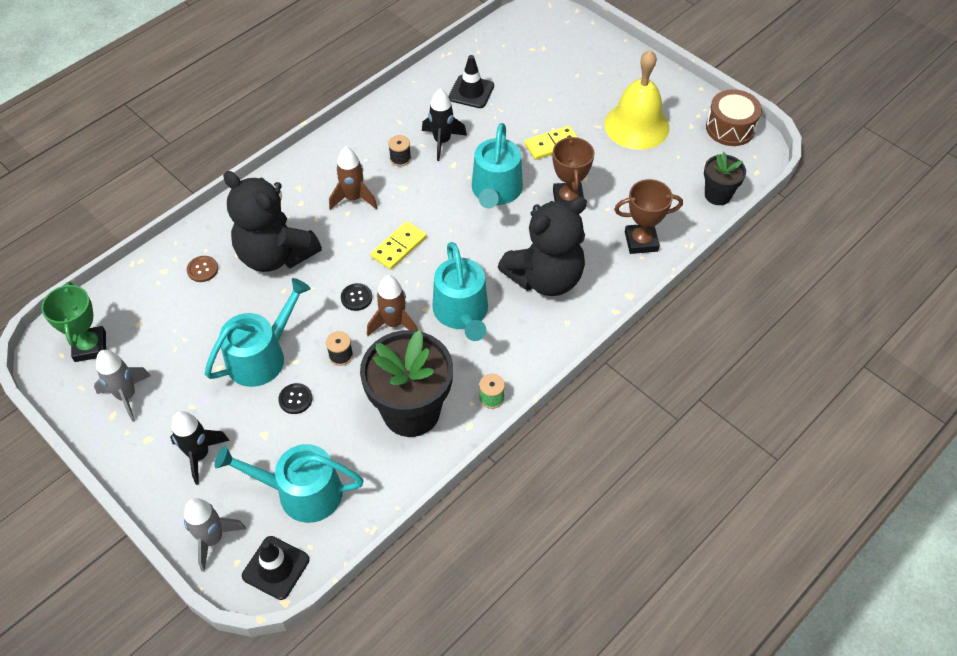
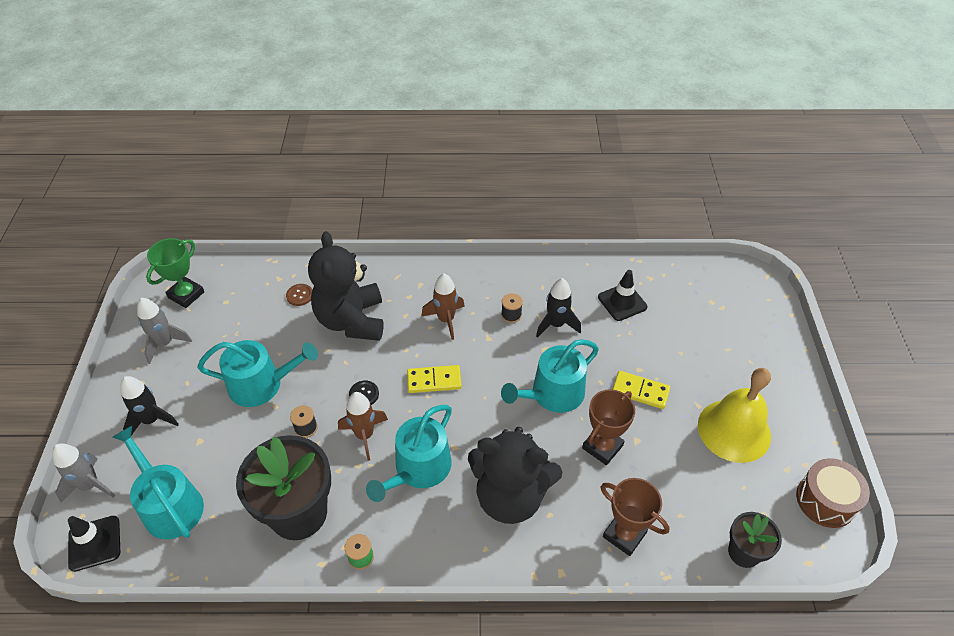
camera: 45 degrees right, 5 degrees down
black button [278,383,313,414] -> none

